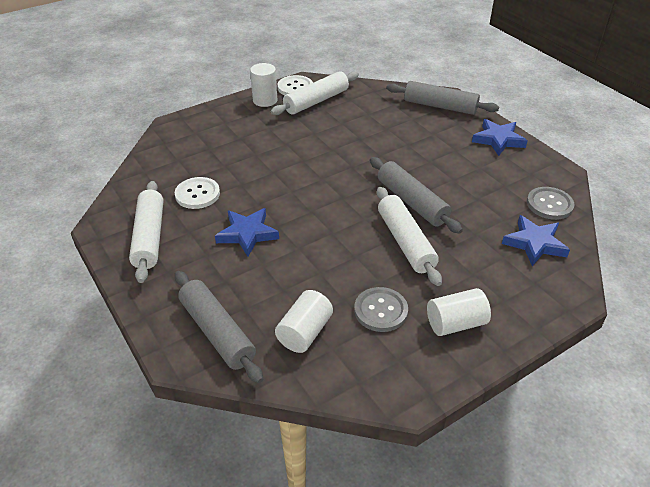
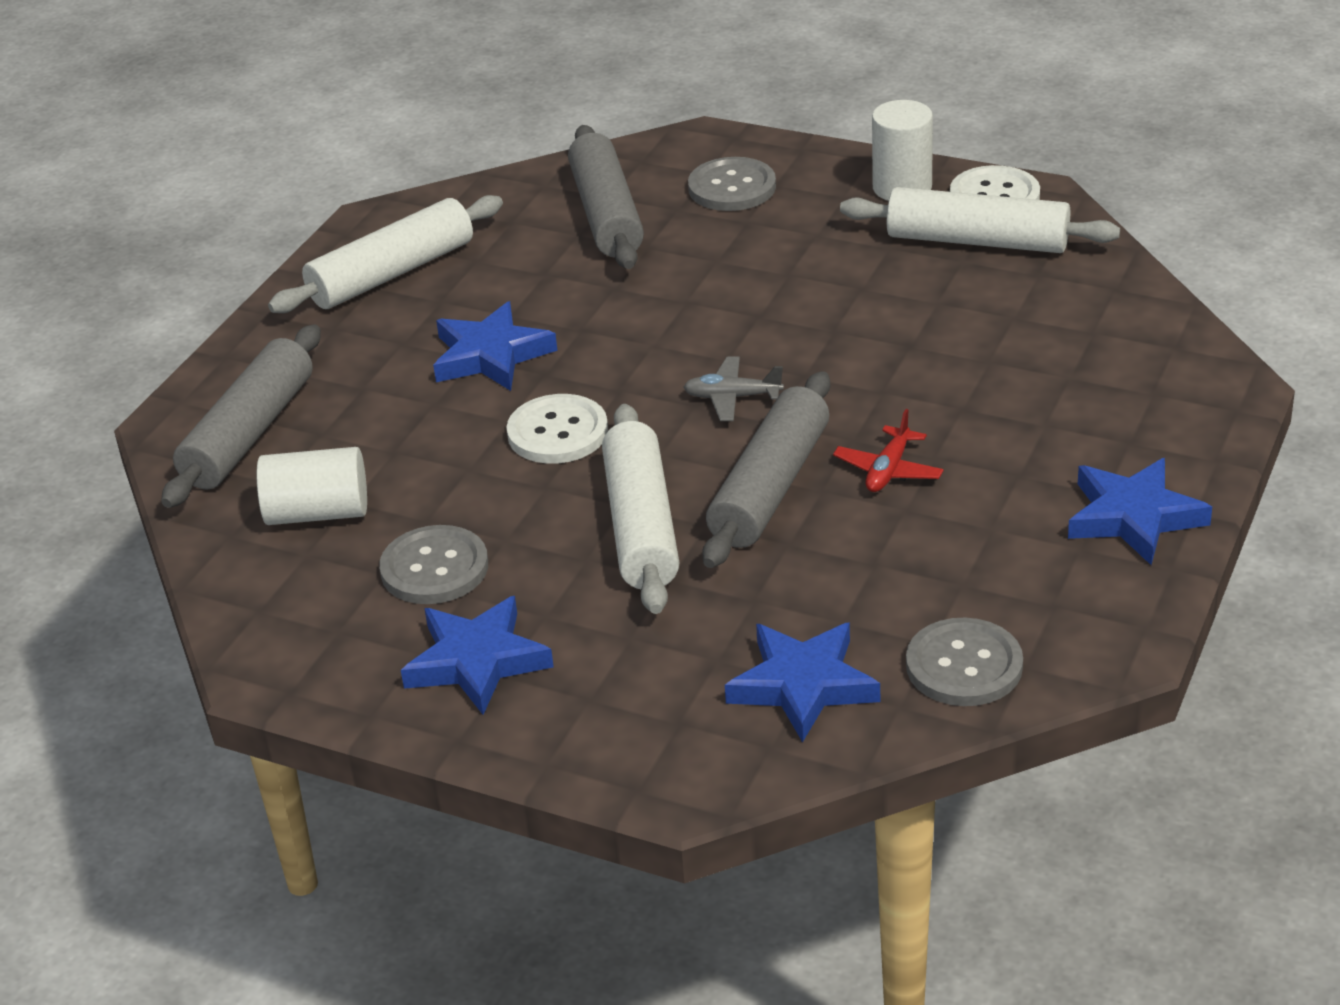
camera: 60 degrees right, 5 degrees down
white button [175,177,220,209] -> white button moved to [506,394,608,464]
white rolling pin [377,187,442,286] -> white rolling pin turned 45 degrees counterclockwise [602,404,679,614]
grey rolling pin [386,81,499,115] -> grey rolling pin moved to [568,125,644,269]
white cylinder [427,288,491,336] -> blue star [401,596,554,715]
none -> grey plane [684,357,784,421]
none -> grey button [688,157,776,211]
none -> red plane [833,409,944,492]

